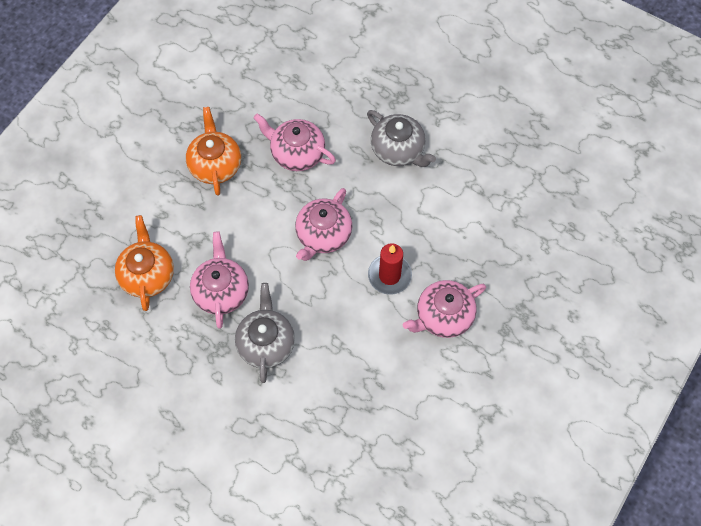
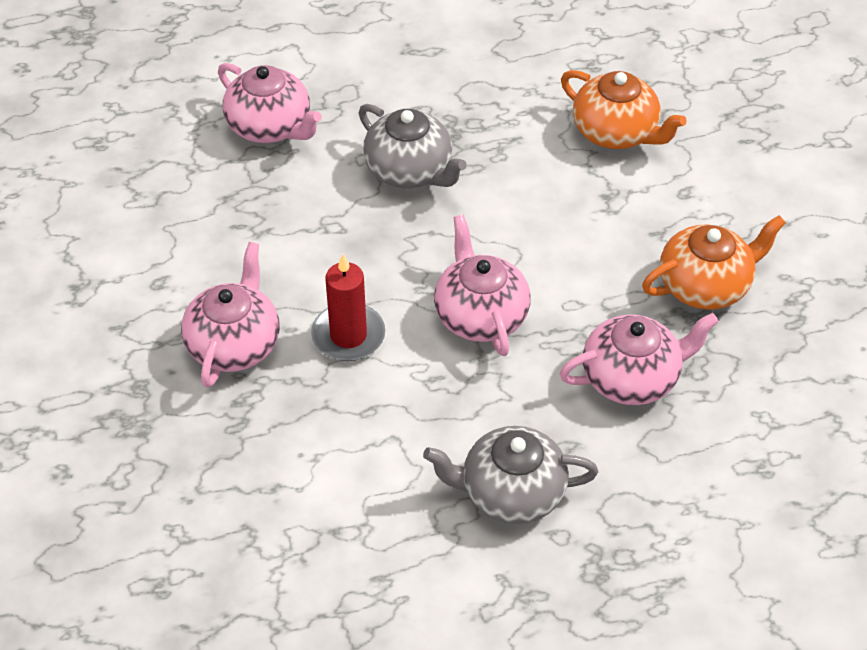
camera: 135 degrees right, 15 degrees down
orange teapot [186,107,241,196] -> orange teapot turned 60 degrees counterclockwise [642,215,786,310]
pink teapot [190,231,249,329] -> pink teapot moved to [218,63,322,143]

